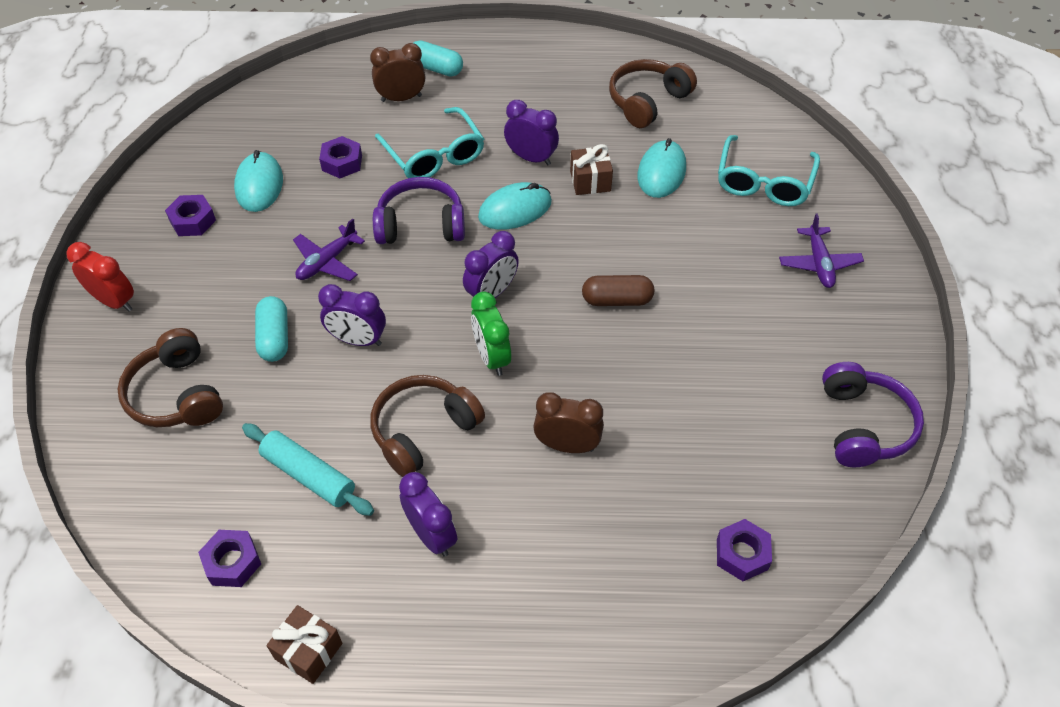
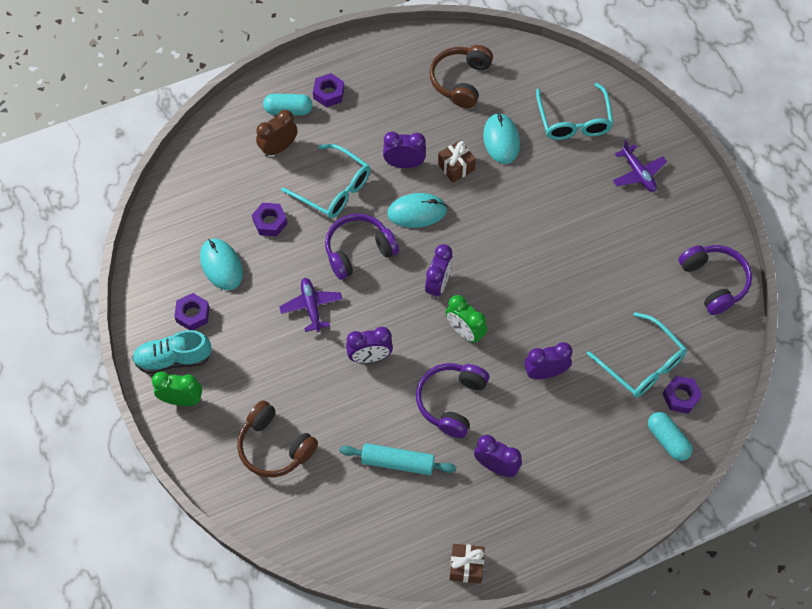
camera: 25 degrees left, 10 degrees up
red clock [66,242,134,312] -> green clock [152,371,202,406]
purple nut [198,530,261,587] -> purple nut moved to [313,73,344,107]
turquoise capsule [255,296,288,362] -> turquoise capsule moved to [648,412,693,461]
purple plane [293,219,365,281] -> purple plane turned 150 degrees clockwise [280,278,343,332]
brown headphones [371,375,485,477] -> purple headphones [416,363,489,438]
turquoise mouse [478,182,552,230] -> turquoise mouse turned 45 degrees clockwise [387,193,447,228]
brown clock [533,392,604,453] -> purple clock [524,342,572,379]
brown capsule [582,275,654,306] -> none
none -> turquoise shoe [132,330,212,374]
none -> turquoise glasses [587,312,687,397]

